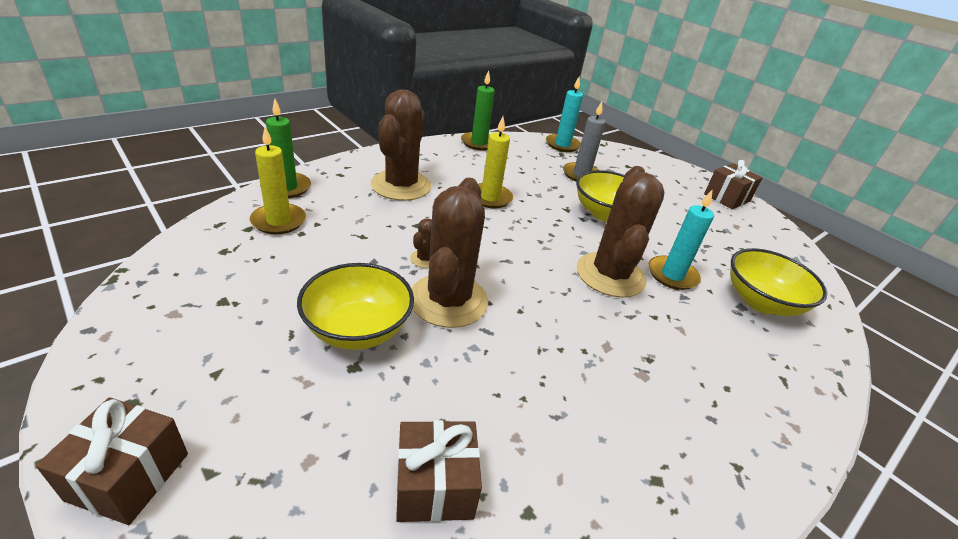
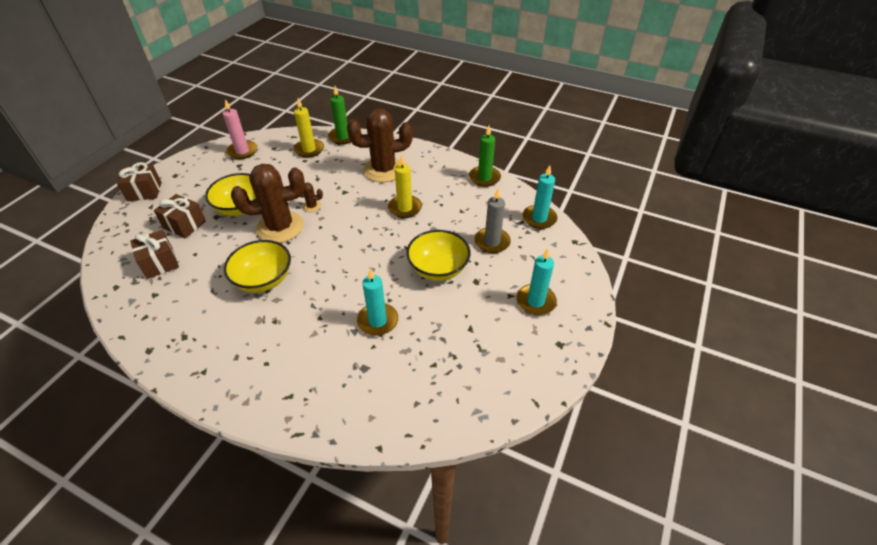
camera: 70 degrees right, 10 degrees up
brown cactus [577,166,665,298] -> none
brown gift [704,160,763,209] -> brown gift moved to [154,194,206,238]
yellow bowl [730,248,827,316] -> yellow bowl moved to [224,240,291,293]
none -> pink candle [223,99,257,159]
none -> turquoise candle [516,248,557,315]

